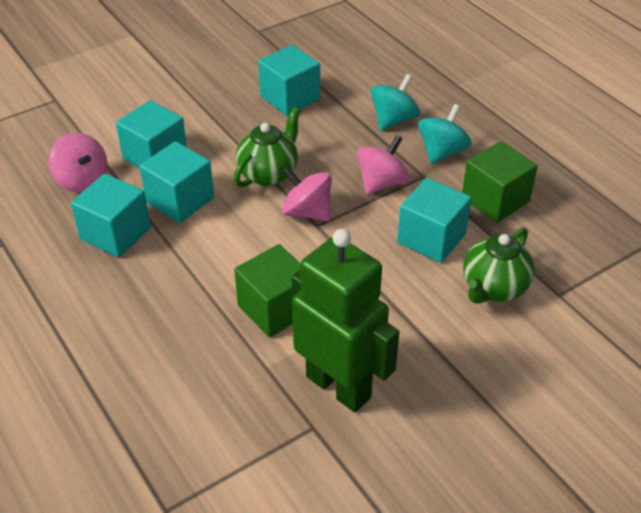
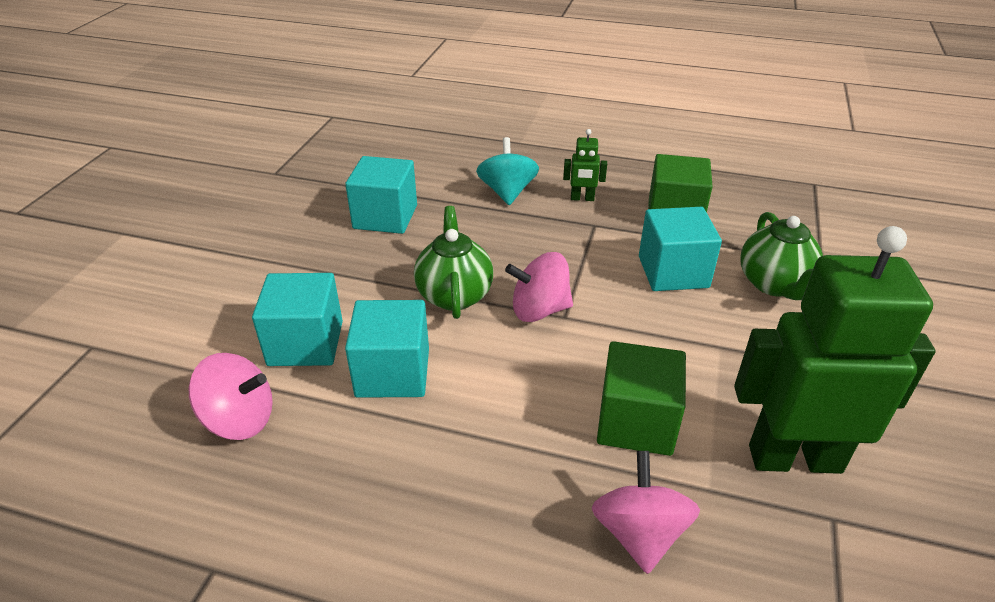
camera: 40 degrees left, 5 degrees down
turquoise cube [71,174,151,257] -> none
pink spinning top [357,135,410,195] -> pink spinning top moved to [592,451,700,574]
turquoise spinning top [418,104,472,164] -> green robot [563,129,607,201]

